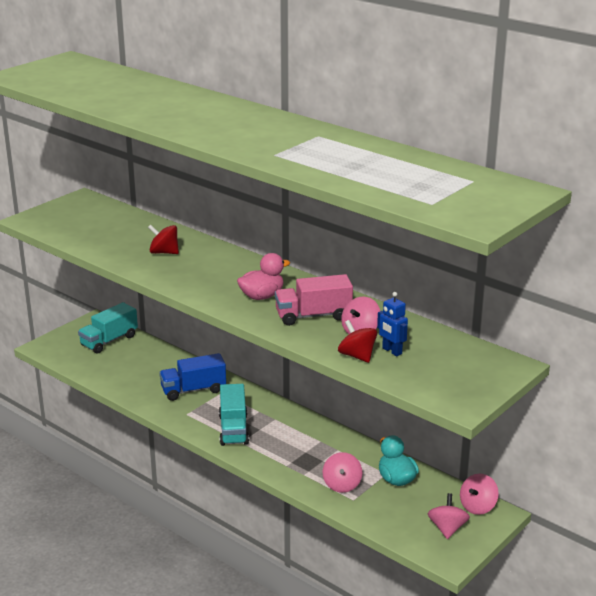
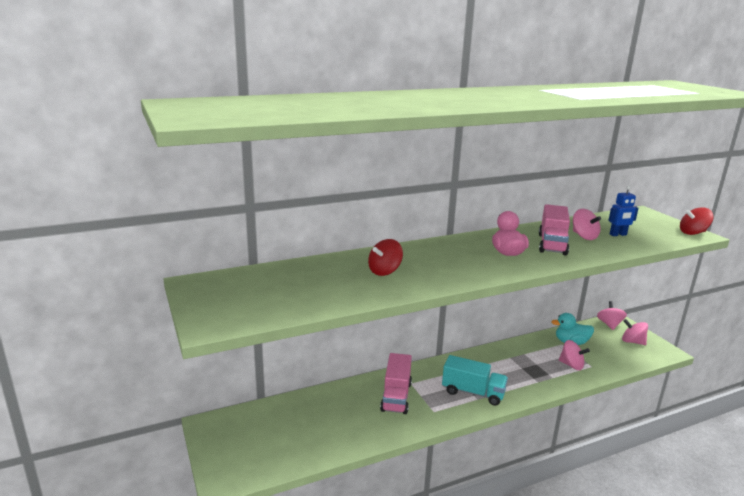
camera: 65 degrees left, 5 degrees down
turquoise truck [78,302,138,354] -> none
blue truck [159,353,226,401] -> pink truck [380,353,412,414]
red spinning top [338,320,377,363] -> red spinning top moved to [680,207,713,235]
pink spinning top [460,474,499,515] -> pink spinning top turned 150 degrees counterclockwise [597,301,627,330]

